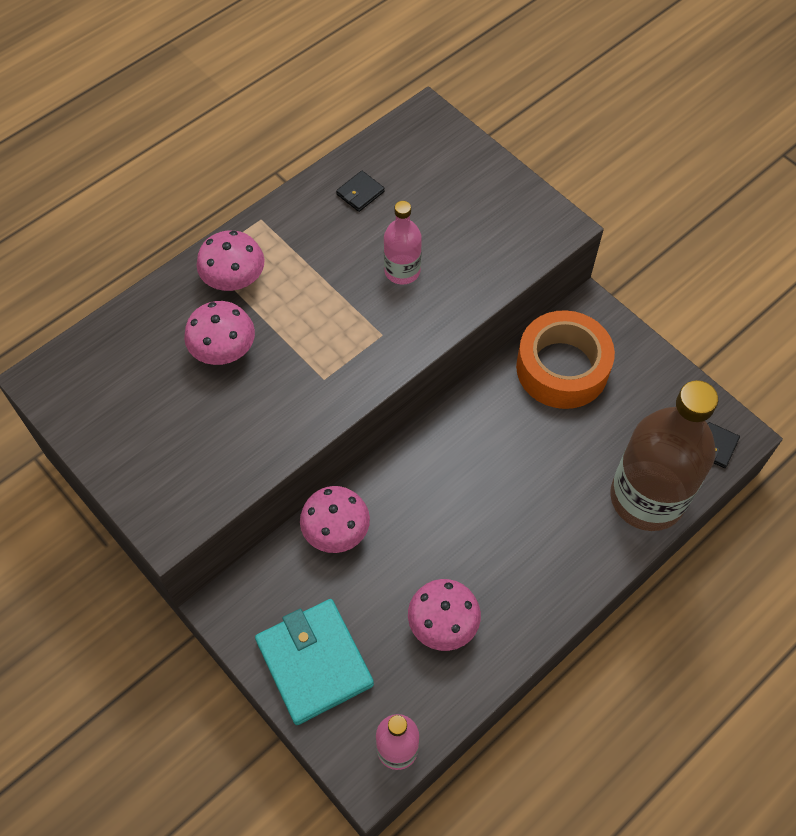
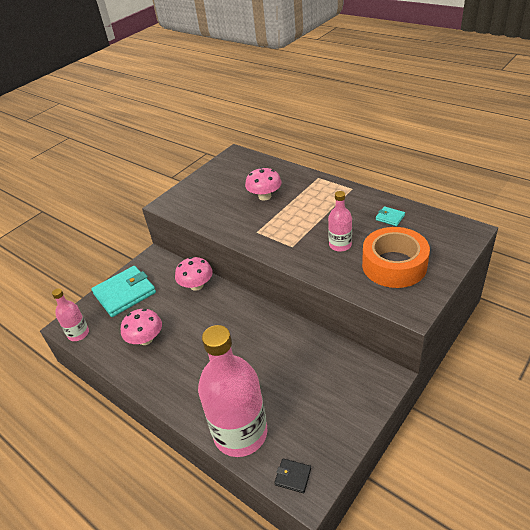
camera: 85 degrees right, 20 degrees down
pink mushroom [197,230,265,291] -> none
black wallet [336,171,385,212] -> turquoise wallet [376,206,405,226]
orange tape [516,310,615,409] -> orange tape moved to [362,227,430,288]
brown bottle [610,380,718,531] -> pink bottle [198,325,267,457]

